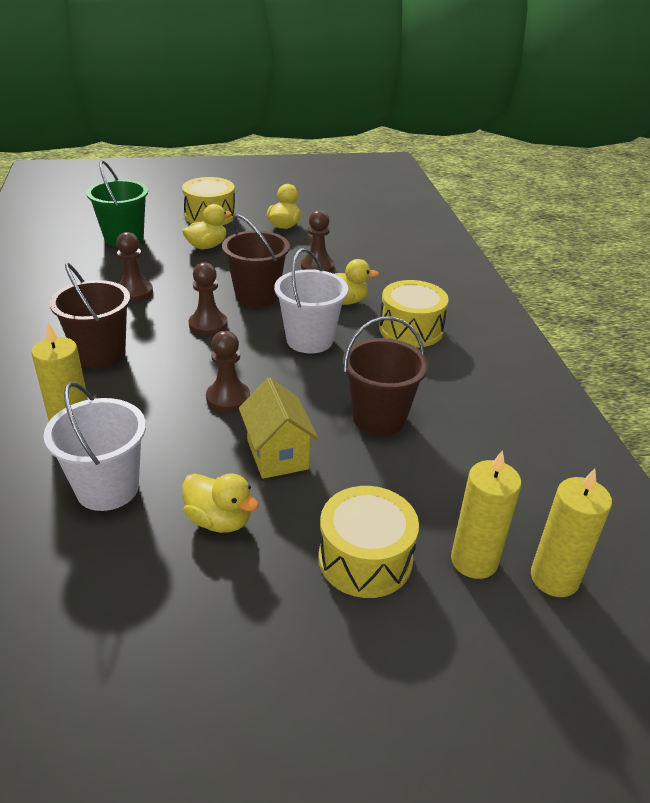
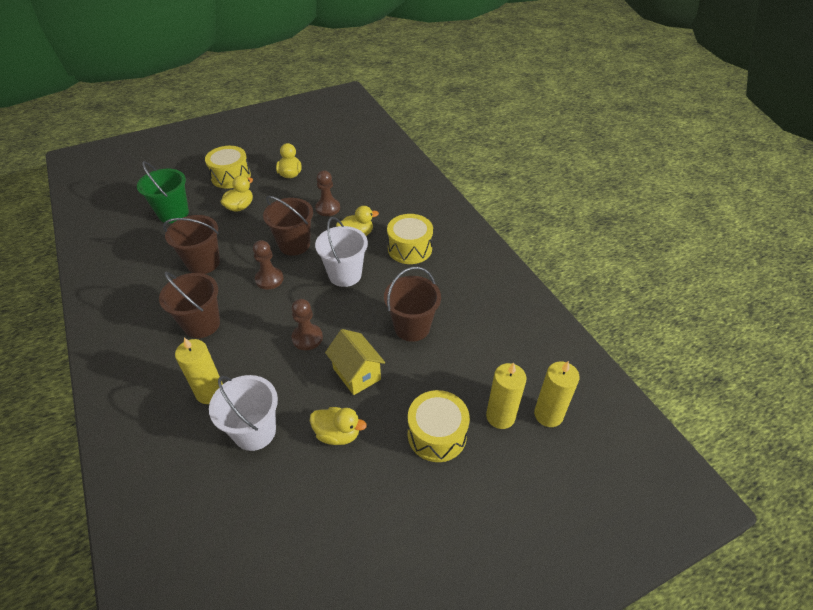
camera: 15 degrees left, 10 degrees up
brown pawn [116,232,153,302] -> brown bucket [163,215,220,274]

